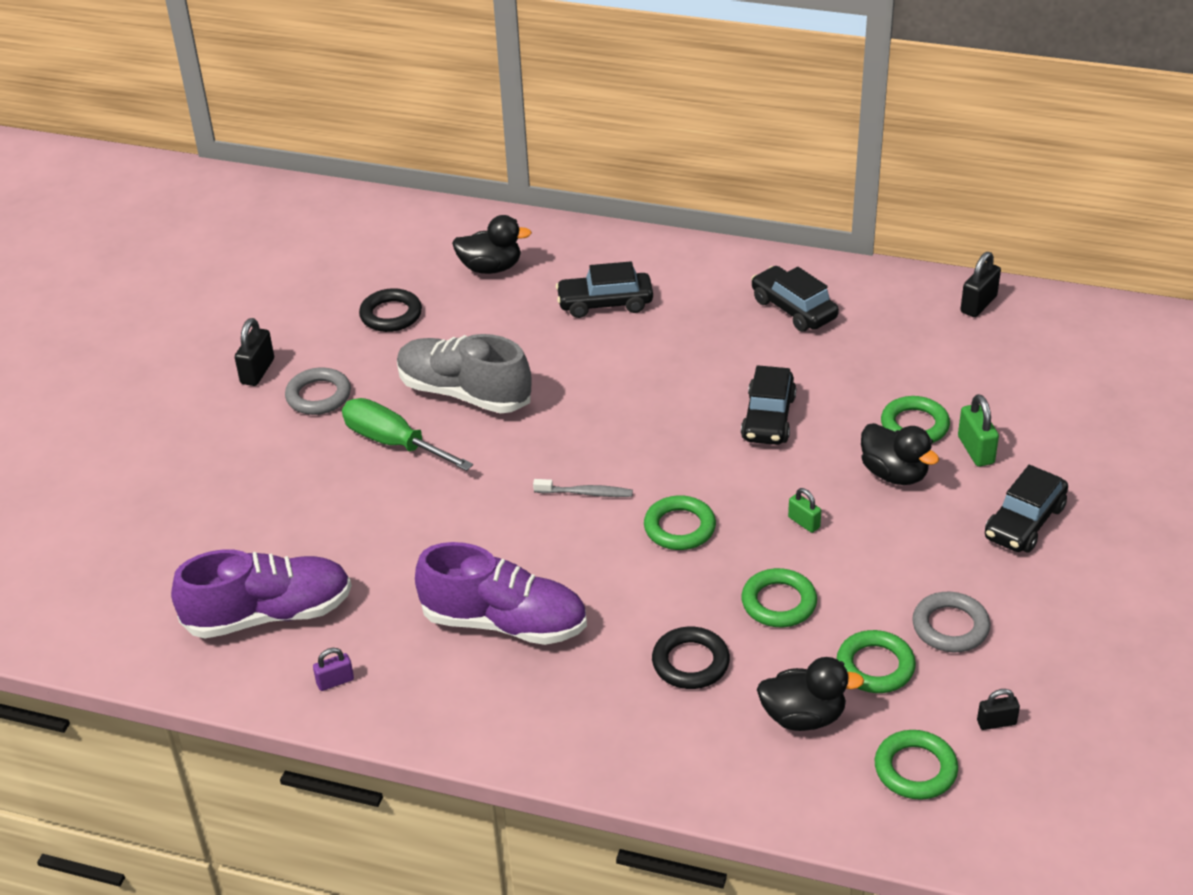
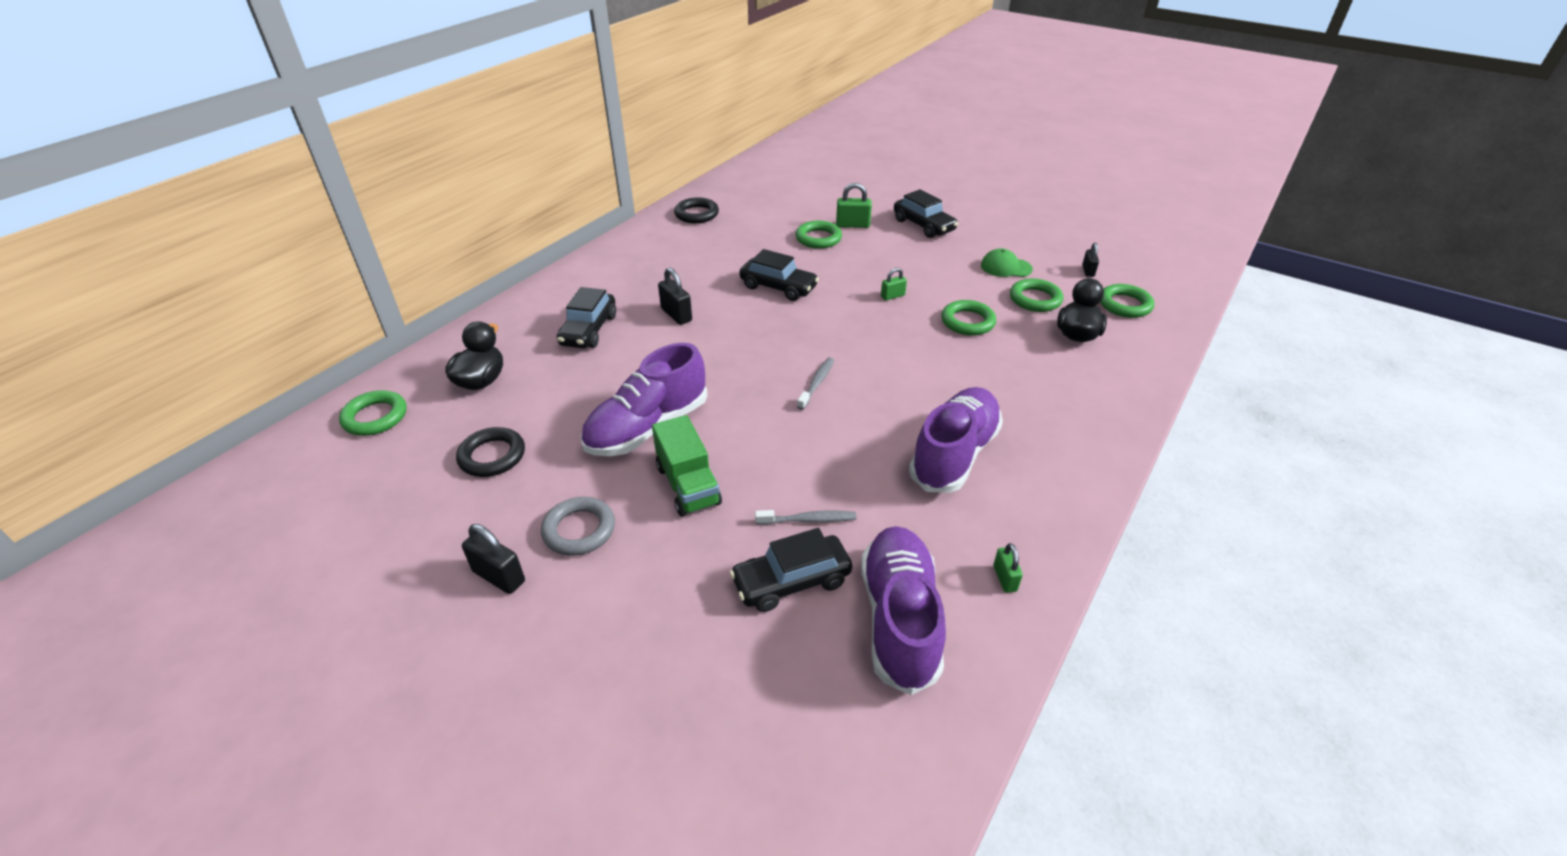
camera: 75 degrees left, 0 degrees up
purple padlock [313,648,354,691] -> green padlock [993,543,1023,593]
green screwdriver [342,398,473,471] -> green truck [652,415,722,517]
grey shoe [397,334,531,413] -> purple shoe [580,343,707,456]
green ring [644,495,716,550] -> green ring moved to [339,390,407,436]
black ring [652,627,730,689] -> black ring moved to [674,197,719,223]
black car [751,266,839,332] -> black car moved to [730,528,852,612]
black duck [861,423,939,485] -> none
grey ring [912,592,990,652] -> green cap [981,248,1033,277]
black padlock [961,252,1001,317] -> black padlock moved to [658,268,692,325]
none -> grey toothbrush [755,510,857,525]

